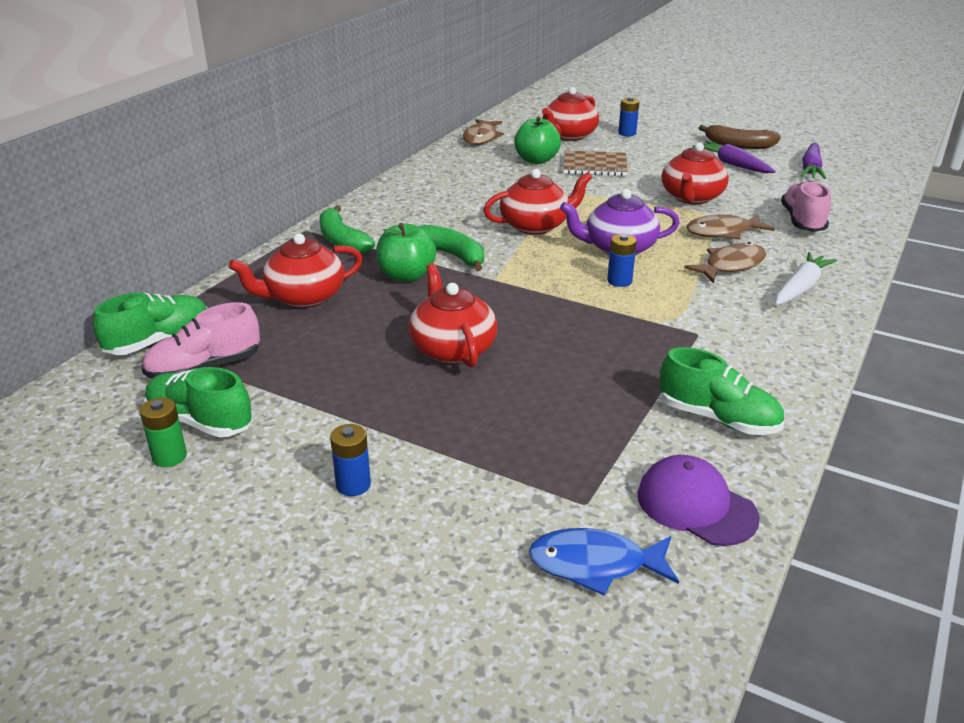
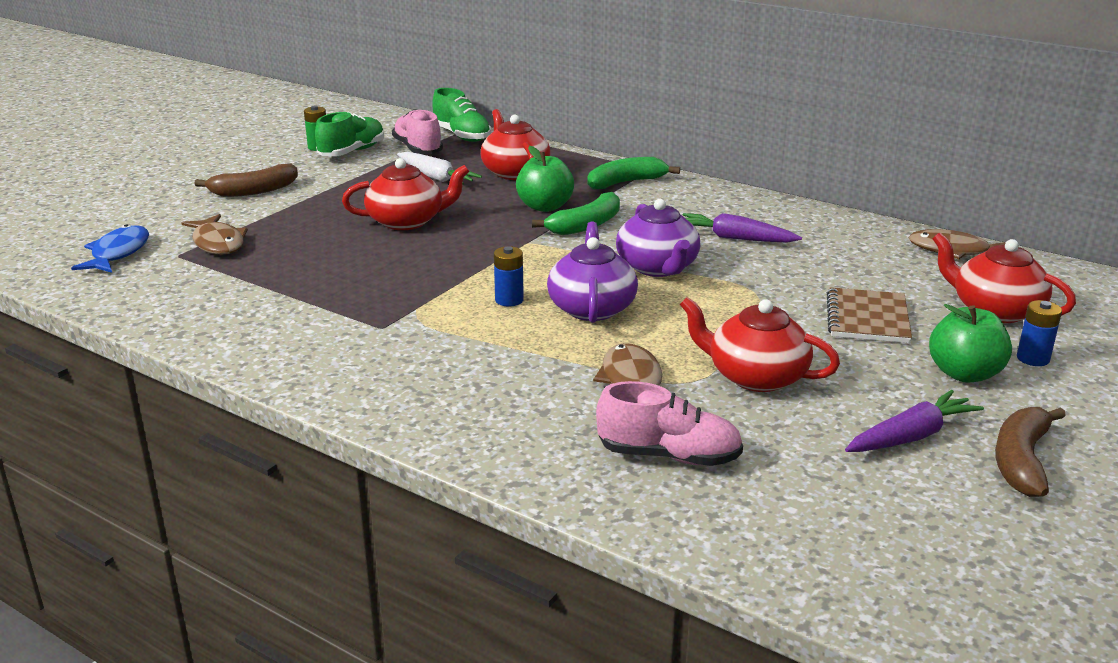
camera: 95 degrees right, 5 degrees down
blue battery [330,424,371,496] -> brown banana [194,164,298,197]
red teapot [483,169,592,235] -> purple teapot [616,199,700,277]
green apple [514,116,561,164] -> green apple moved to [929,304,1012,383]
purple cap [637,455,760,546] -> none
green shoe [659,347,784,435] -> none
brown fish [684,242,766,283] -> brown fish moved to [182,214,248,255]
white carrot [775,252,837,305] -> white carrot moved to [397,152,482,185]
purple carrot [801,143,826,179] -> purple carrot moved to [683,213,802,242]

